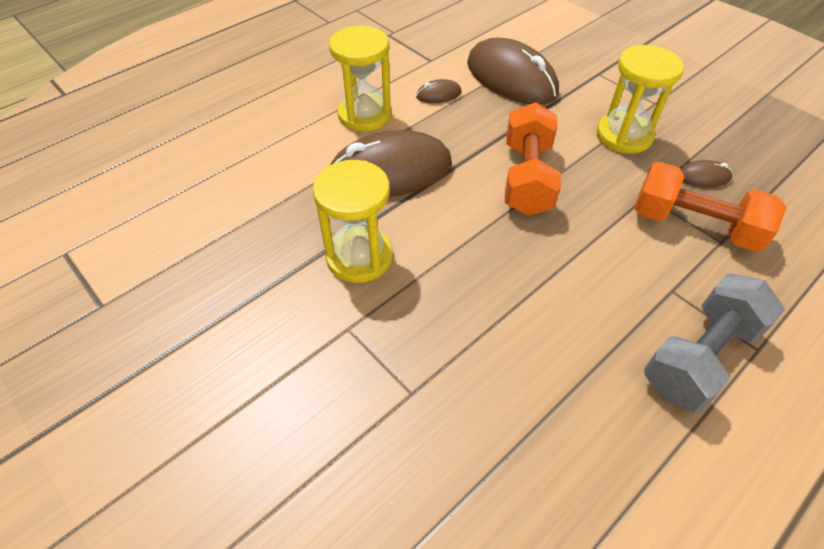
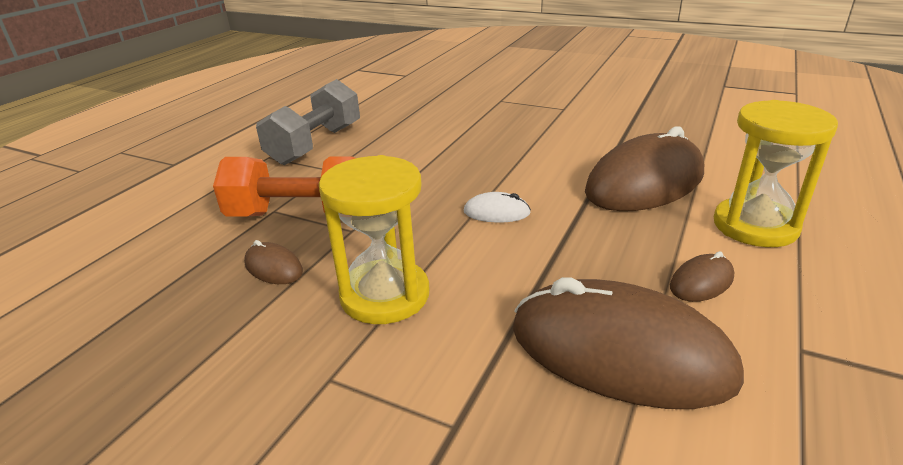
camera: 160 degrees right, 20 degrees down
yellow hourglass [313,160,393,283] -> none
orange dumbbell [505,102,561,216] -> white mouse [464,192,531,222]
brown mouse [680,160,732,188] -> brown mouse turned 60 degrees clockwise [244,240,303,284]

